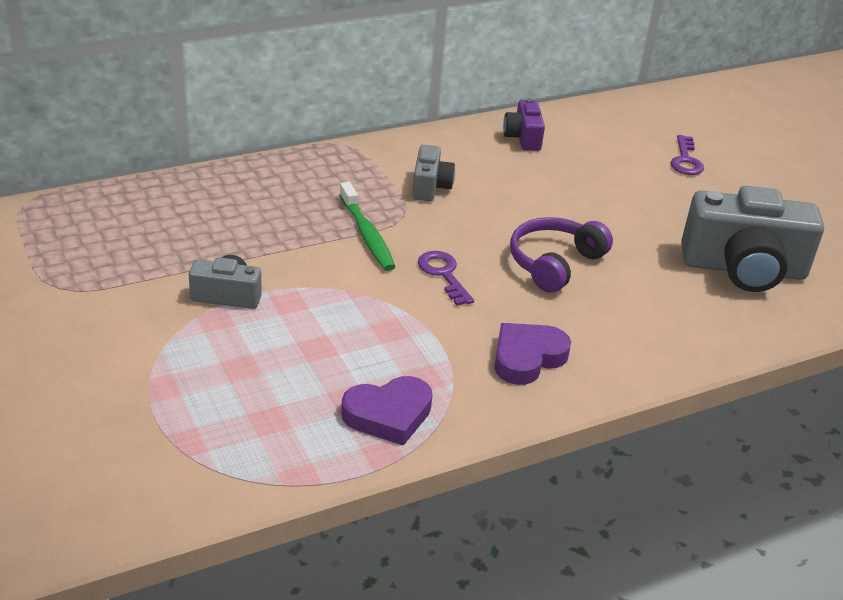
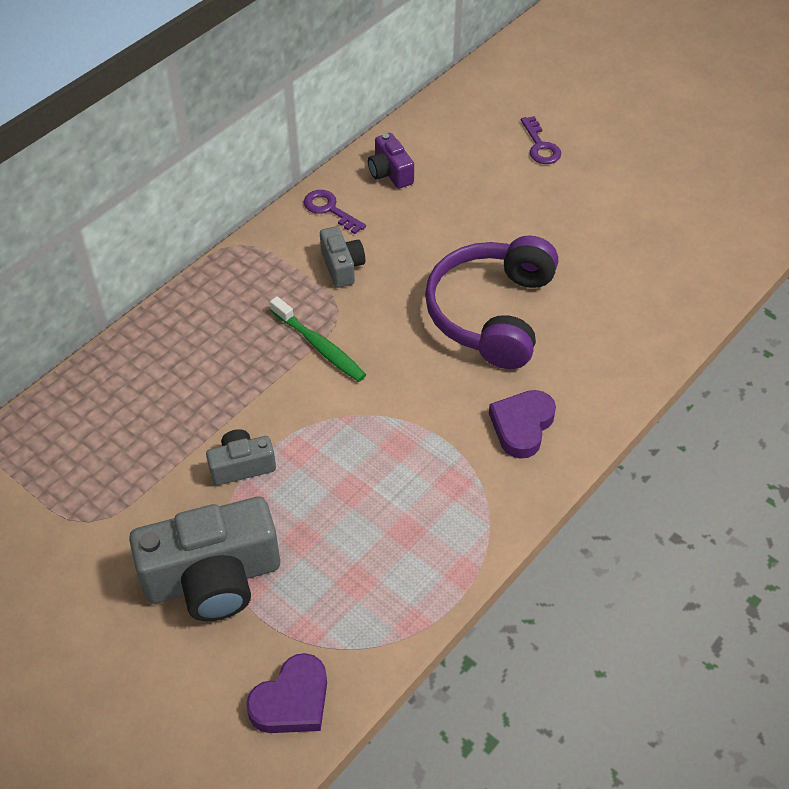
camera: 20 degrees left, 15 degrees up
purple heart [341,376,433,446] -> purple heart moved to [246,653,327,733]
purple key [418,251,474,306] -> purple key moved to [304,190,366,234]
purple headphones [510,217,613,293] -> purple headphones [425,235,558,369], size x1.55
grey camera [681,186,824,292] -> grey camera moved to [129,497,280,621]

